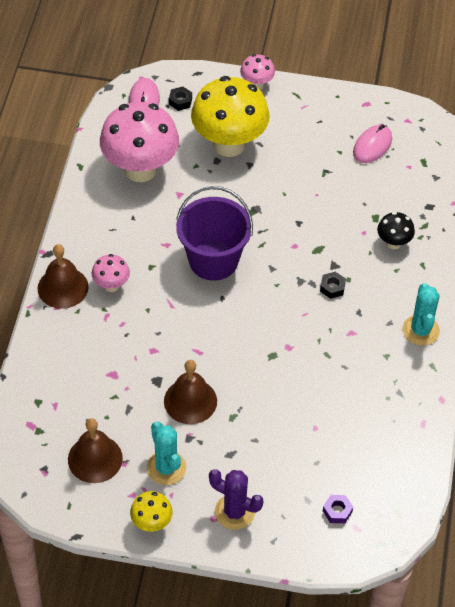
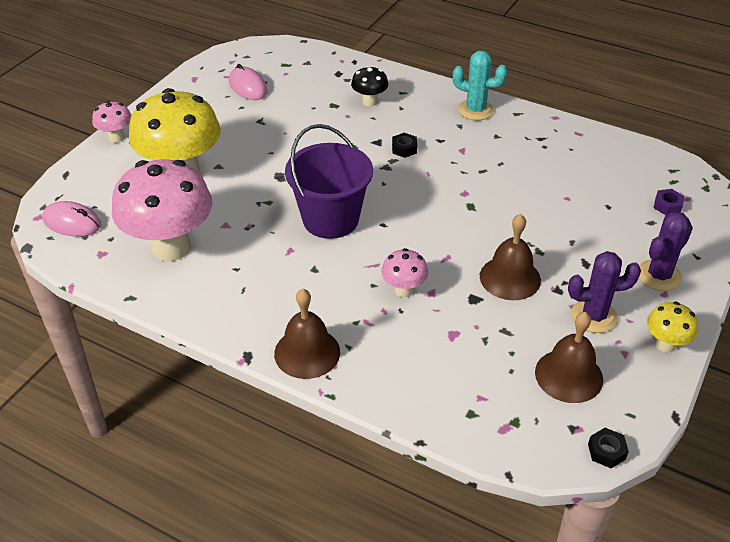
camera: 70 degrees left, 10 degrees down
pink mushroom [92,254,130,292] -> pink mushroom moved to [381,248,428,297]
turquoise cactus [147,422,186,485] -> purple cactus [568,251,641,333]
black nut [169,86,192,111] -> black nut moved to [588,428,629,468]

